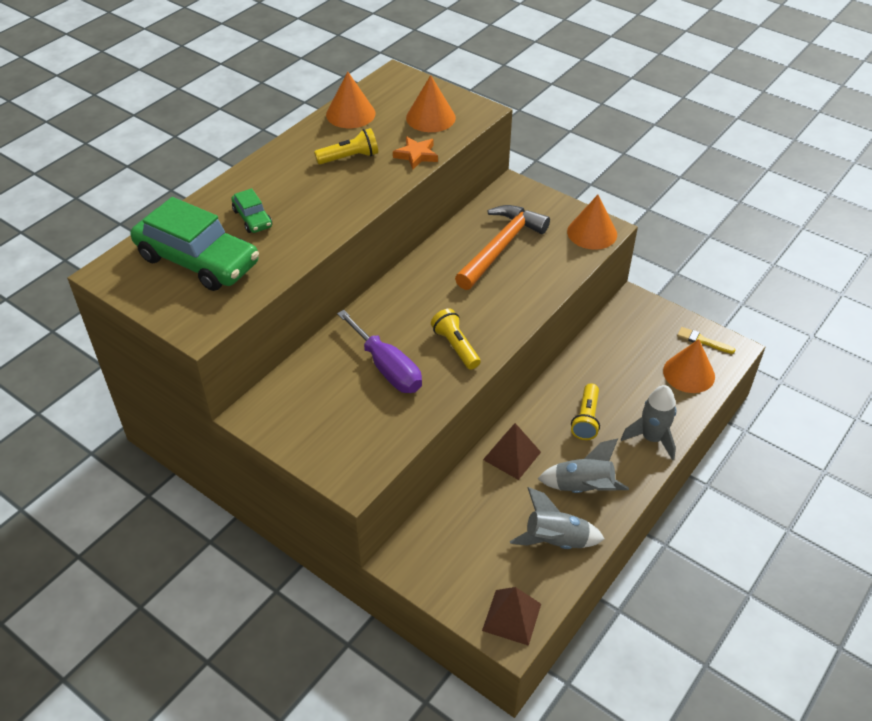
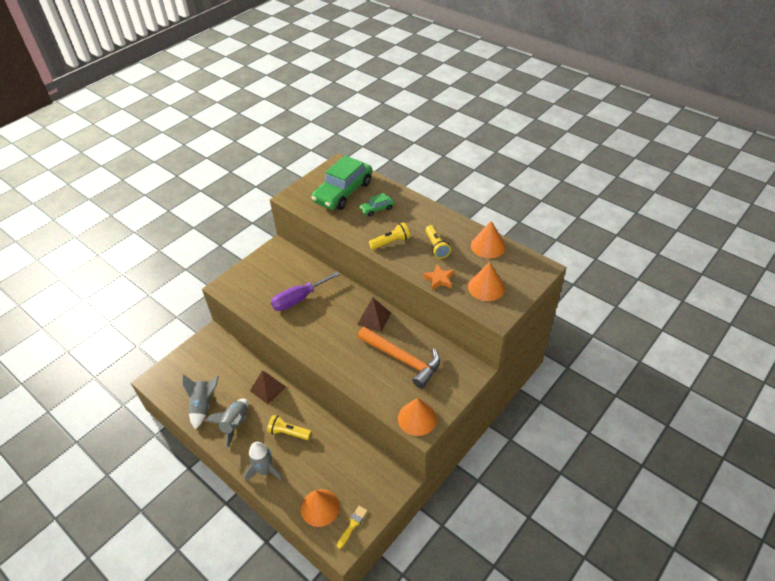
camera: 95 degrees right, 0 degrees up
yellow flashlight [431,308,480,370] -> yellow flashlight moved to [369,222,410,250]
brown pyramid [482,587,541,646] -> brown pyramid moved to [357,297,391,332]

